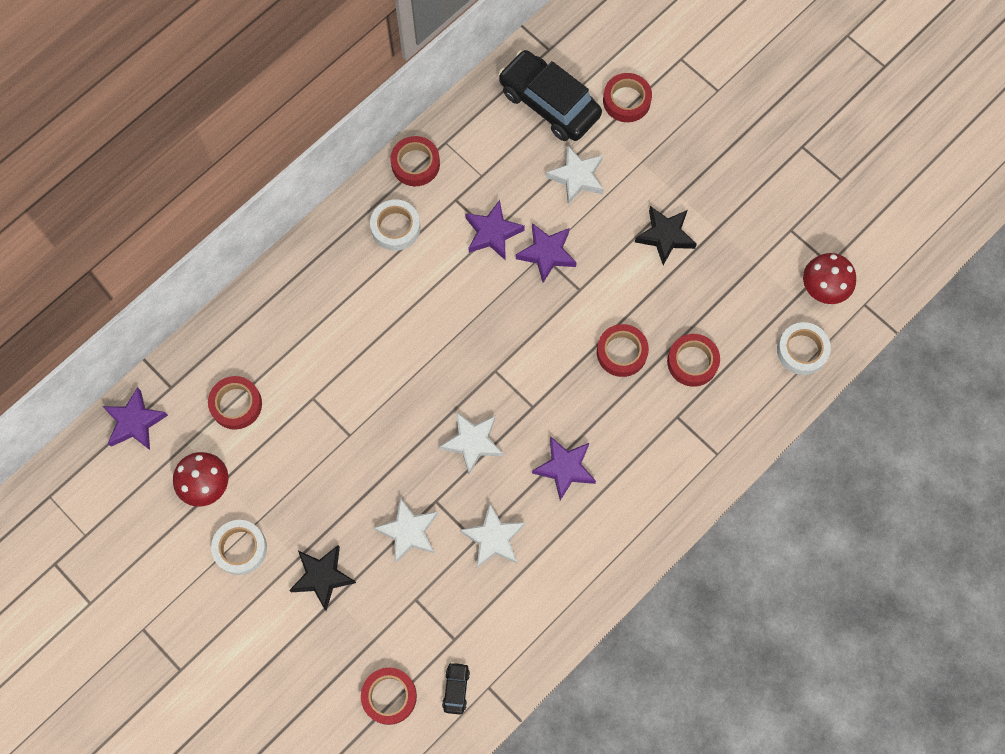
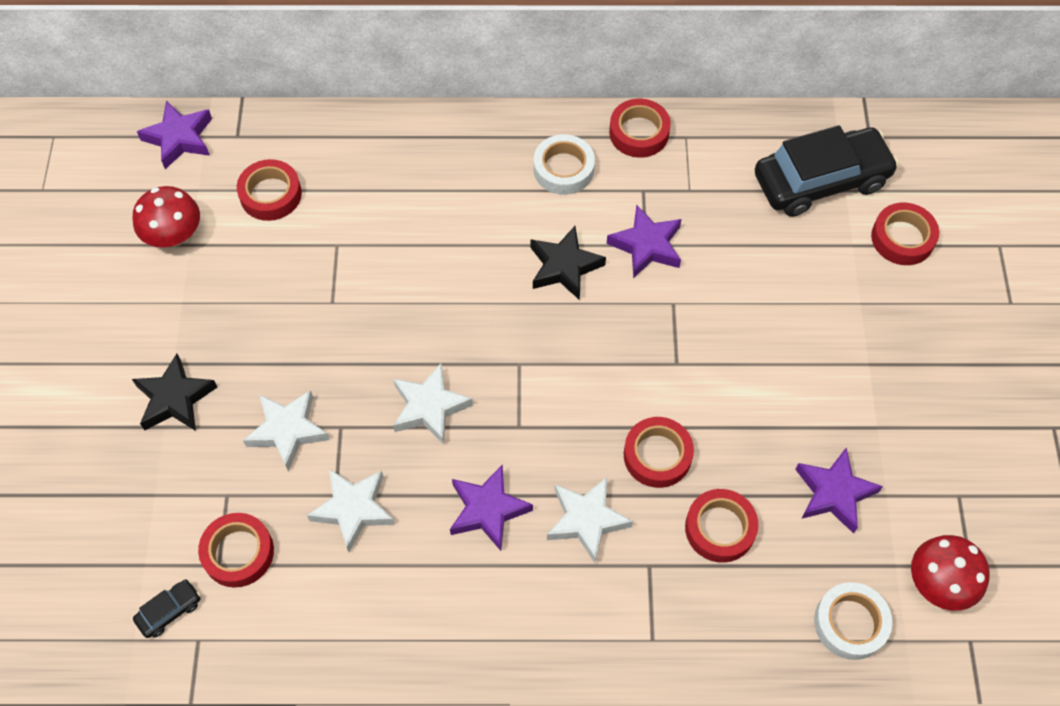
camera: 45 degrees right, 10 degrees down
white tape [211,520,267,575] -> none
red tape [361,668,417,725] -> red tape moved to [198,513,274,588]
black car [498,50,602,141] -> black car turned 75 degrees clockwise [755,125,899,217]
purple star [516,223,577,283] -> purple star moved to [795,448,883,534]
white star [546,146,604,204] -> white star moved to [547,477,633,563]
black star [635,206,697,265] -> black star moved to [530,226,606,300]

